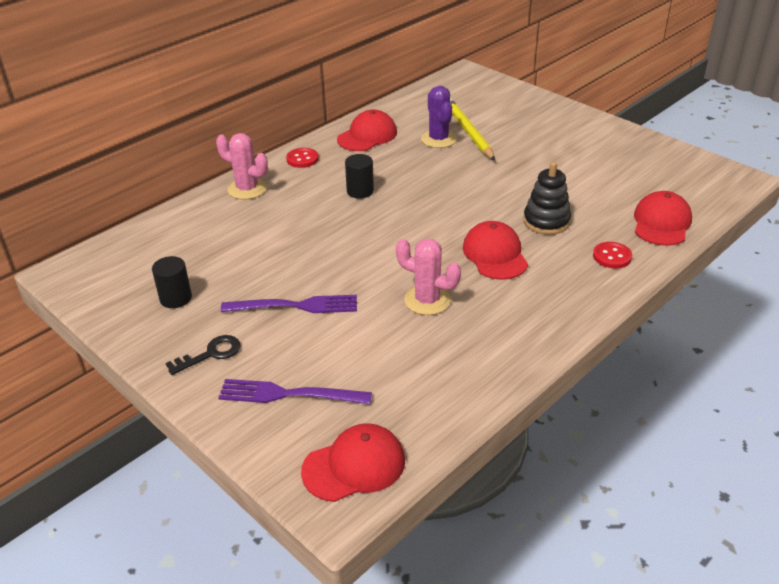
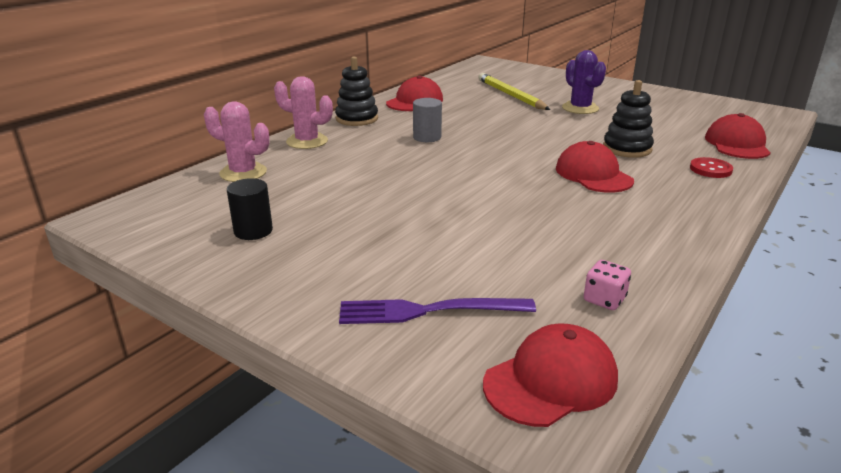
camera: 10 degrees left, 10 degrees down
black key [166,335,240,375] -> none
purple fork [221,295,357,313] -> none
red button [286,148,319,168] -> black stacking toy [335,57,378,126]
black cylinder [345,154,374,199] -> grey cylinder [413,98,442,142]
pink cactus [396,239,461,315] -> pink cactus moved to [204,101,269,182]
purple cactus [421,86,457,148] -> purple cactus moved to [562,50,606,114]
none -> pink dice [584,260,631,310]

